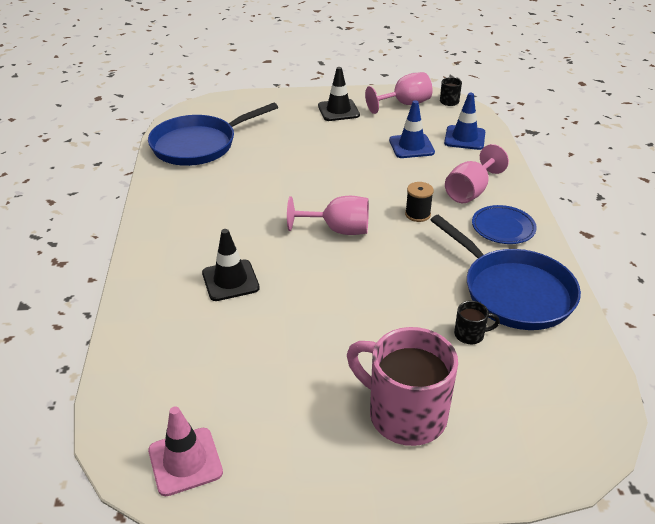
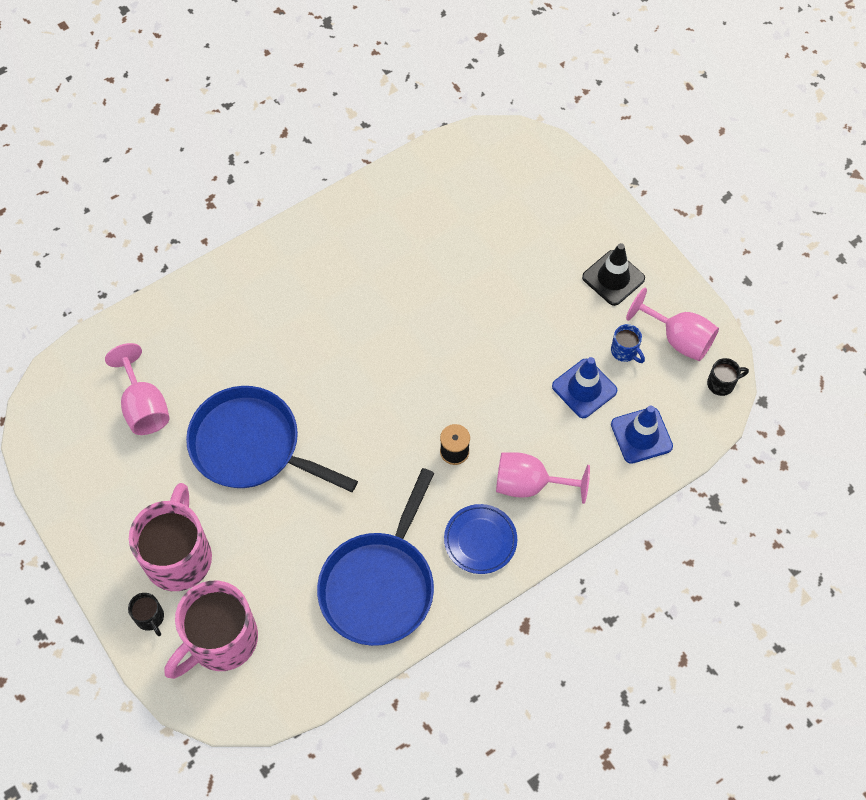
camera: 60 degrees right, 25 degrees up
blue pan [148,103,278,166] -> blue pan moved to [186,386,358,492]
pink traffic cone [148,406,223,496] -> none
black traffic cone [202,229,260,301] -> none
pink goblet [287,196,369,235] -> pink goblet moved to [105,343,170,435]
black mug [454,301,500,344] -> black mug moved to [128,593,164,636]
none -> pink mug [165,581,258,679]
none -> blue mug [611,324,645,363]

